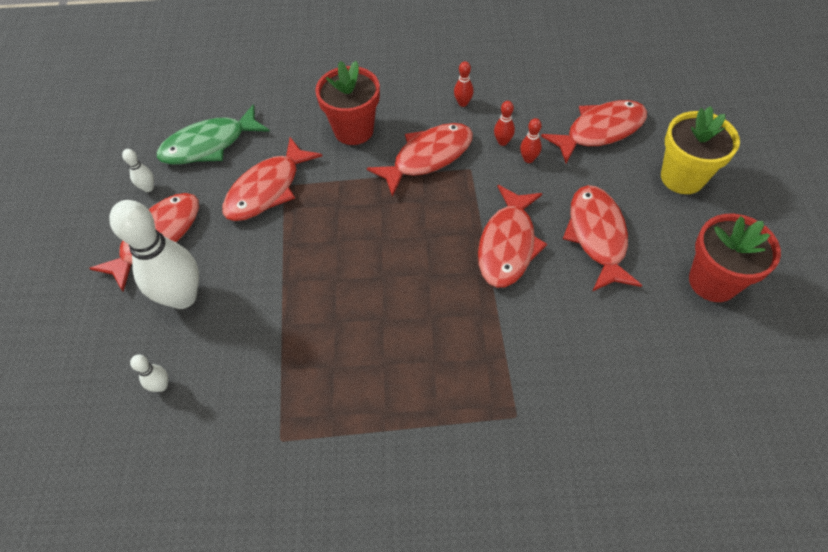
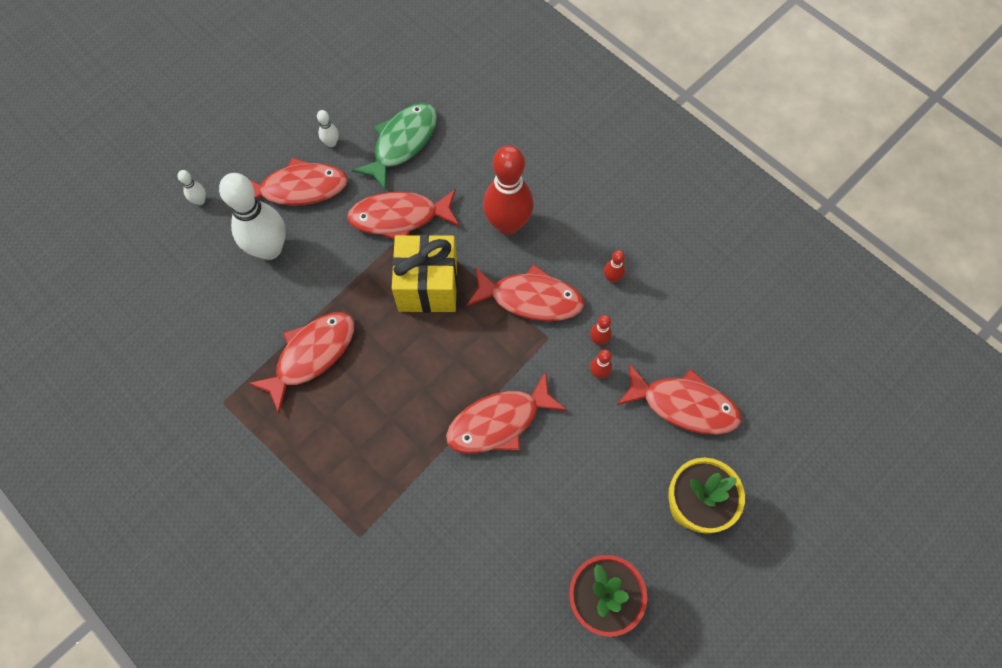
camera: 45 degrees right, 10 degrees up
white bowling pin [130,355,168,392] -> white bowling pin moved to [177,170,206,205]
green fish [157,104,270,165] -> green fish turned 105 degrees clockwise [352,103,437,191]
red flower pot [315,61,380,145] -> red bowling pin [483,145,534,235]
red fish [563,185,642,292] -> red fish moved to [248,312,354,413]
none -> yellow gift [392,234,457,313]

